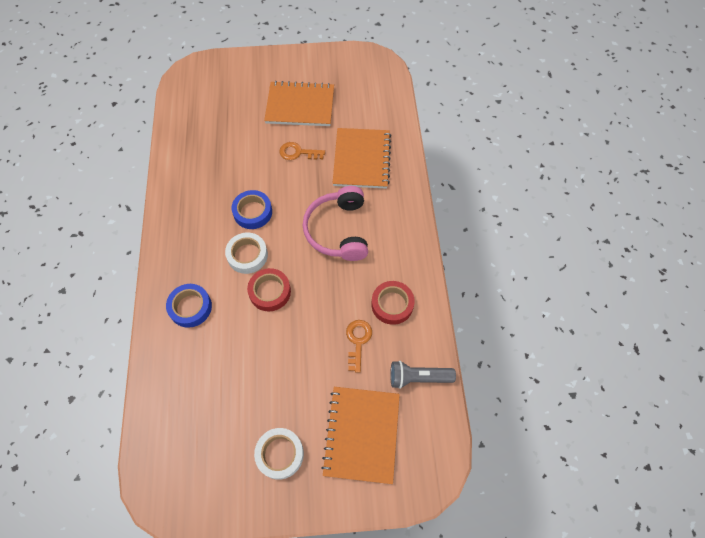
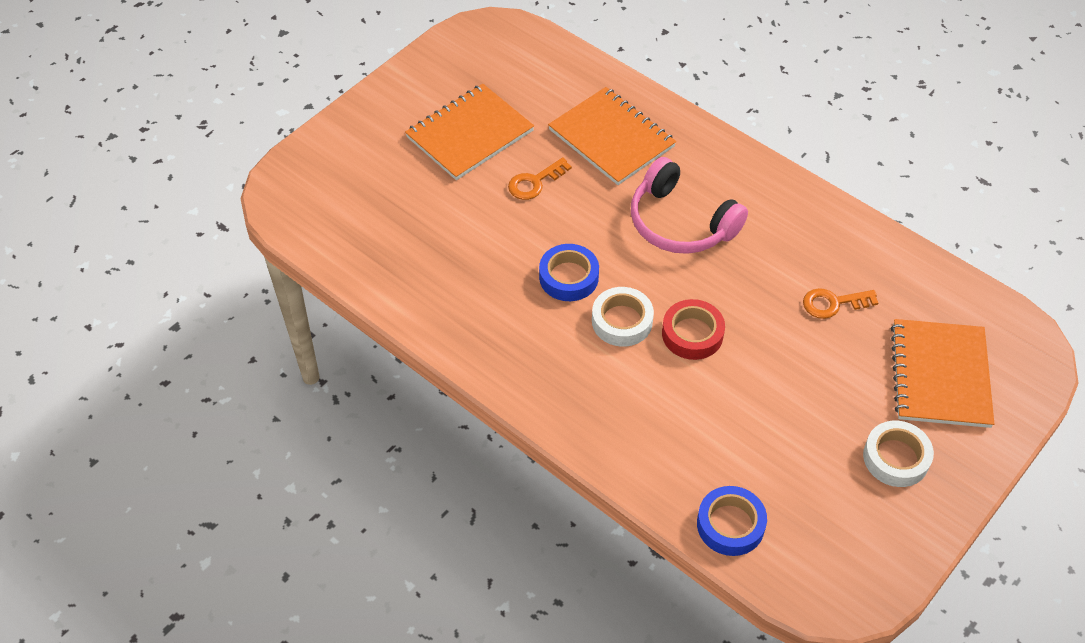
camera: 45 degrees left, 10 degrees down
blue tape [166,284,212,328] -> blue tape moved to [697,486,767,556]
orange notebook [321,387,400,484] -> orange notebook turned 45 degrees clockwise [891,319,994,428]
orange key [346,320,372,373] -> orange key turned 60 degrees counterclockwise [803,288,878,319]
red tape [371,281,415,325] -> none
grey flashlight [390,361,456,389] -> none

